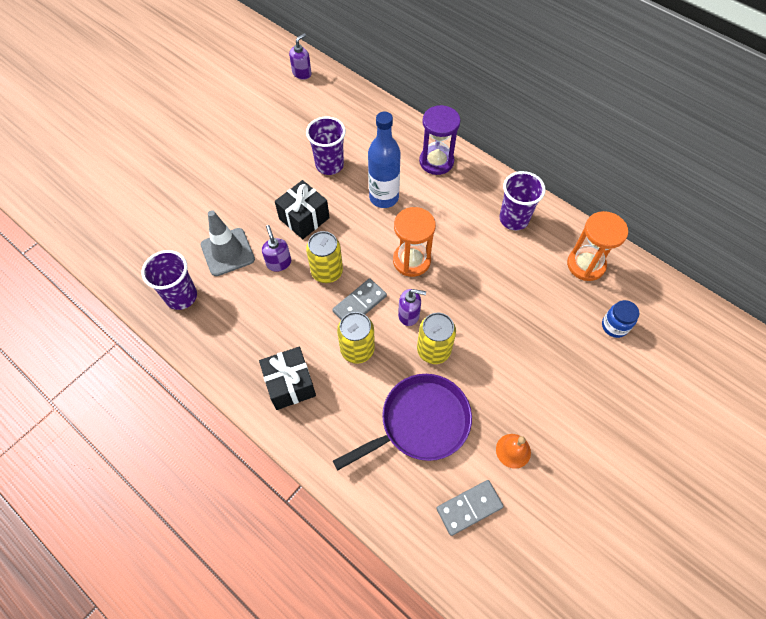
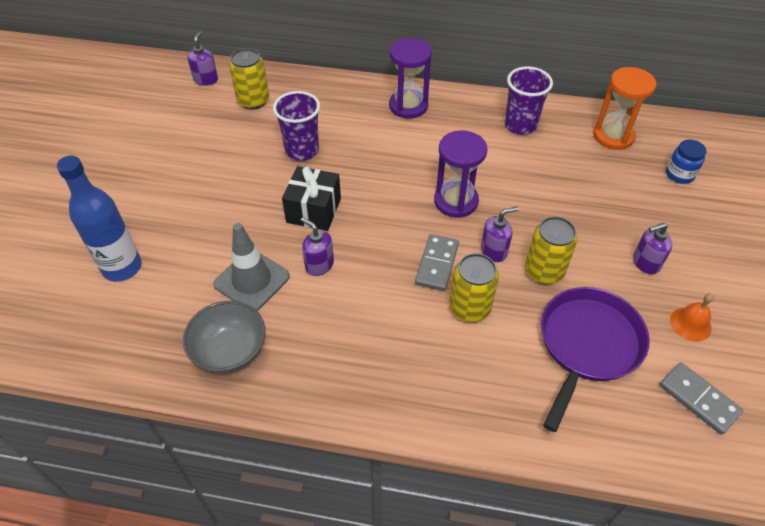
camera: 30 degrees left, 10 degrees down
purple cup [142,250,197,310] -> grey bowl [183,301,265,374]
black gift [259,347,316,410] -> none
yellow can [306,231,343,283] -> yellow can moved to [229,48,269,110]
blue bottle [368,112,401,208] -> blue bottle moved to [57,156,142,282]
orange hourglass [393,207,436,277] -> purple hourglass [434,131,488,218]
grey domino [436,480,504,536] -> grey domino turned 75 degrees counterclockwise [659,362,743,435]
none -> purple soap dispenser [633,223,672,275]

